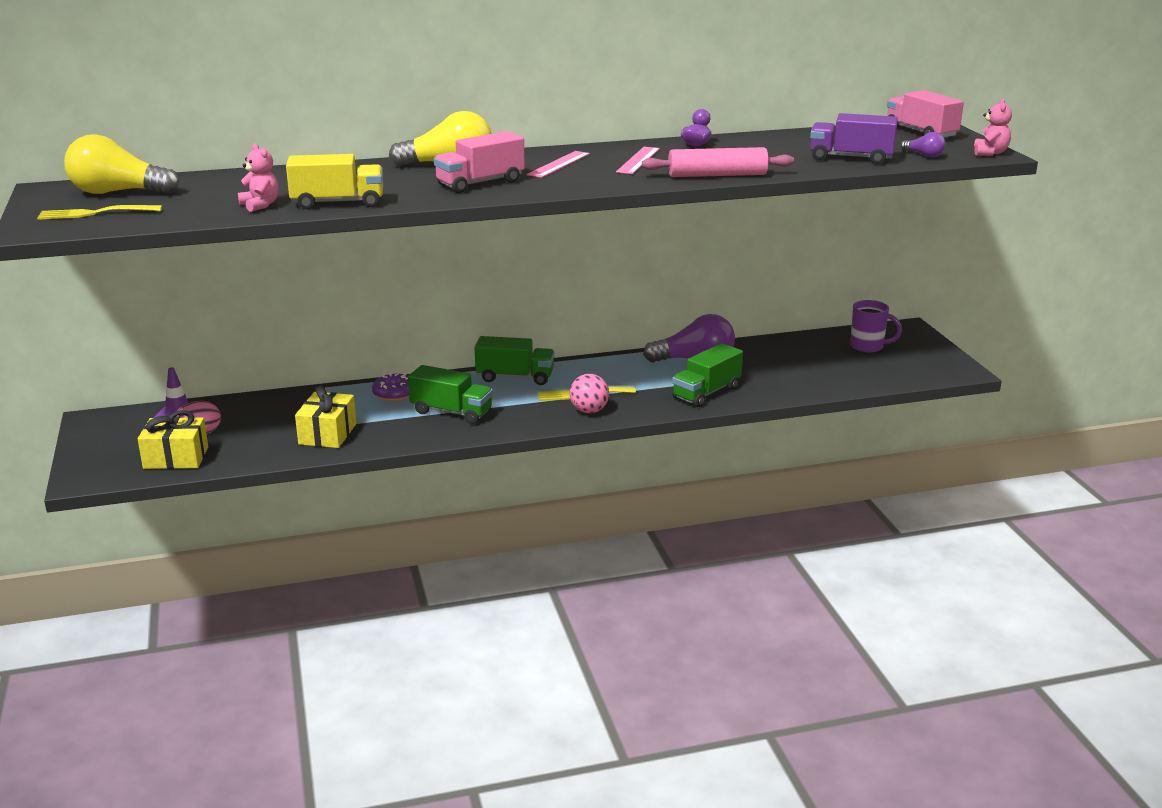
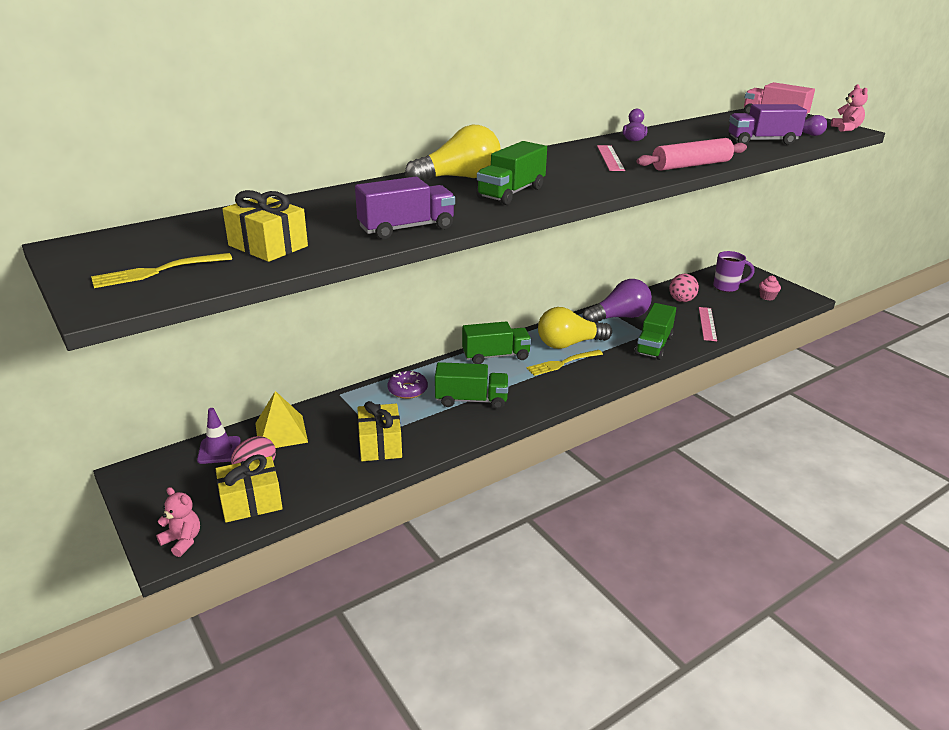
camera: 20 degrees left, 5 degrees up
yellow light bulb [64,134,179,194] -> yellow light bulb moved to [538,307,612,349]
pink teddy bear [238,143,279,212] -> pink teddy bear moved to [156,487,200,557]
yellow truck [286,154,383,209] -> purple truck [355,177,455,239]
pink truck [434,131,525,193] -> green truck [476,141,547,205]
pink ruler [527,151,590,178] -> pink ruler moved to [699,307,717,341]
pink ball [570,374,609,413] -> pink ball moved to [669,274,699,302]
none -> yellow gift [222,190,308,262]
none -> yellow pyramid [255,391,308,448]
none -> pink cupcake [759,275,781,301]

